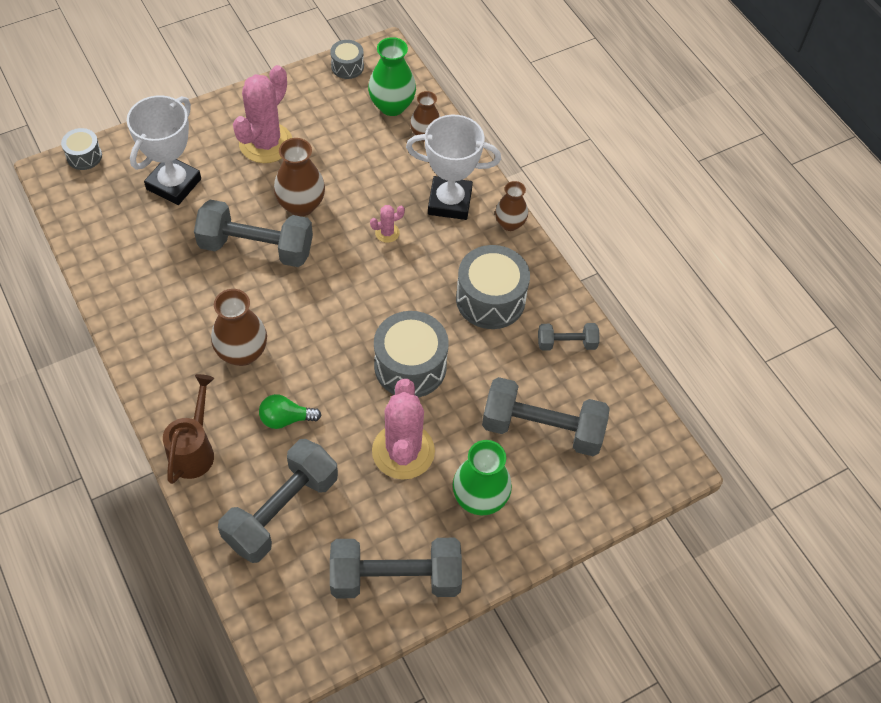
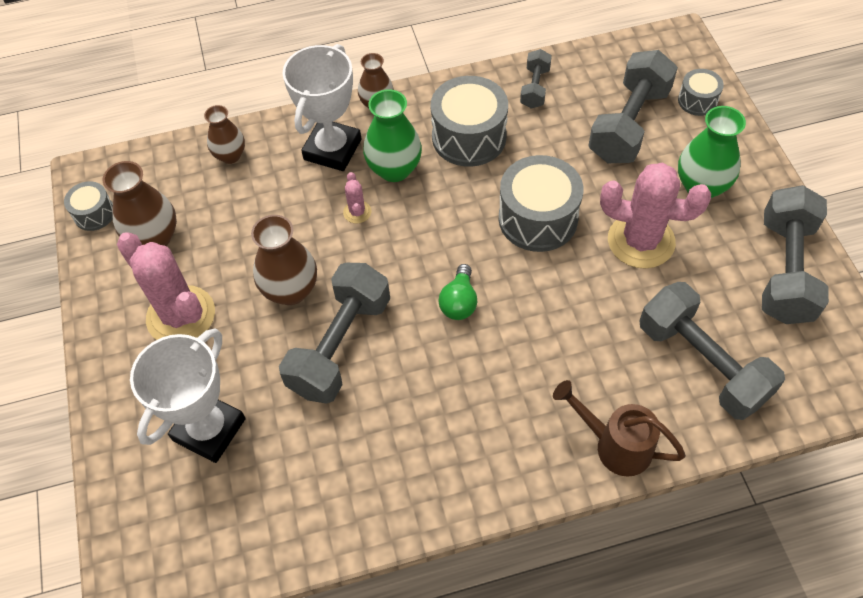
camera: 70 degrees left, 0 degrees up
grey drum [61,128,102,170] -> grey drum moved to [678,69,724,116]
white trophy [127,95,201,205] -> white trophy turned 75 degrees clockwise [130,328,246,463]
brown vase [211,289,267,366] -> brown vase moved to [103,161,177,246]
green light bulb [259,394,321,429] -> green light bulb moved to [438,264,477,320]
green vase [368,37,416,116] -> green vase moved to [363,89,422,182]

